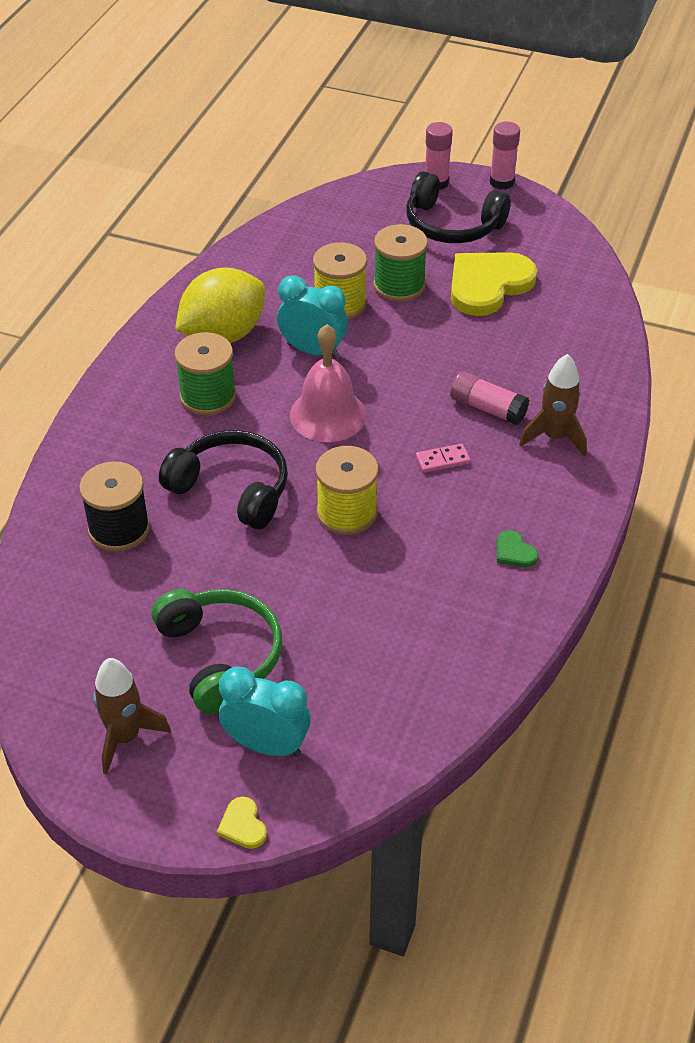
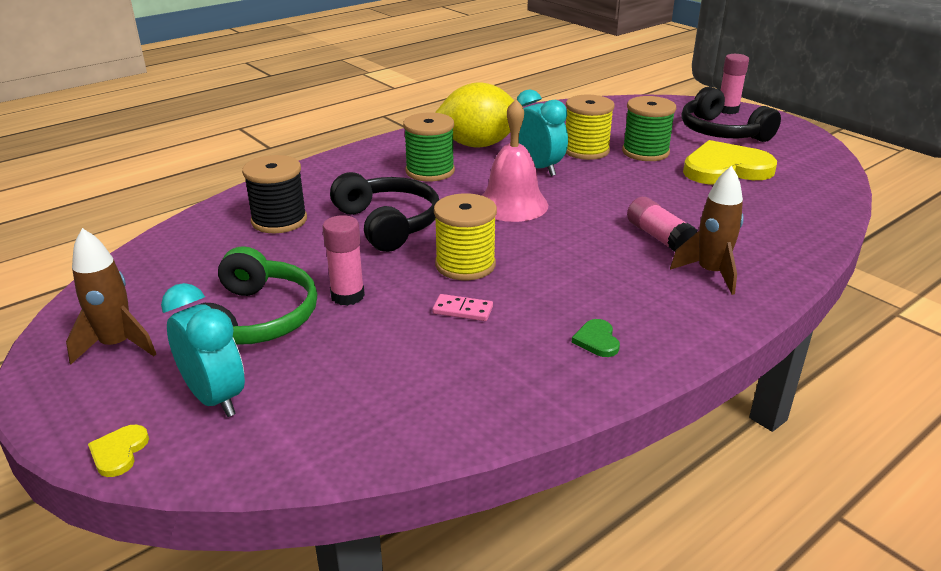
camera: 30 degrees right, 15 degrees down
pink domino [416,444,470,473] -> pink domino moved to [432,294,493,321]
pink glue stick [490,121,520,190] -> pink glue stick moved to [322,215,365,306]

